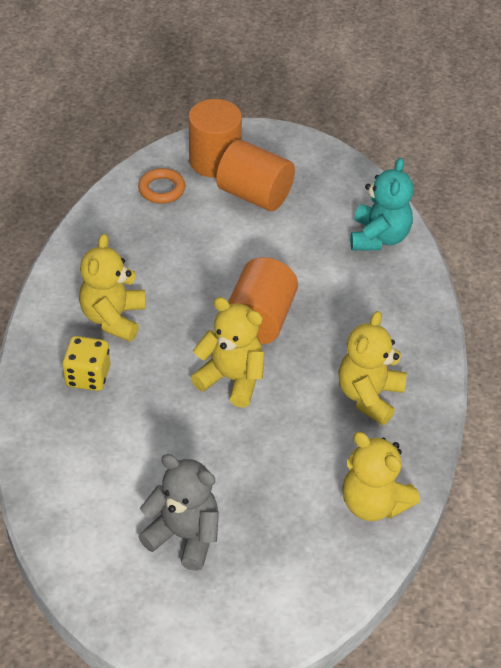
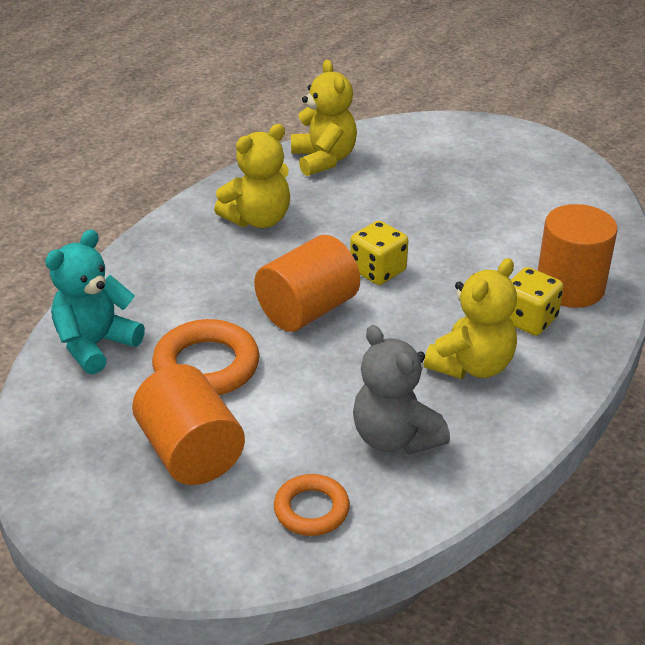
camera: 150 degrees left, 10 degrees down
grey teddy bear [138,454,219,571] -> grey teddy bear moved to [353,325,450,454]
orange cylinder [188,99,242,178] -> orange cylinder moved to [538,204,618,308]
yellow teddy bear [191,297,264,408] -> yellow dice [350,221,408,285]
none -> orange ring [152,319,260,395]

